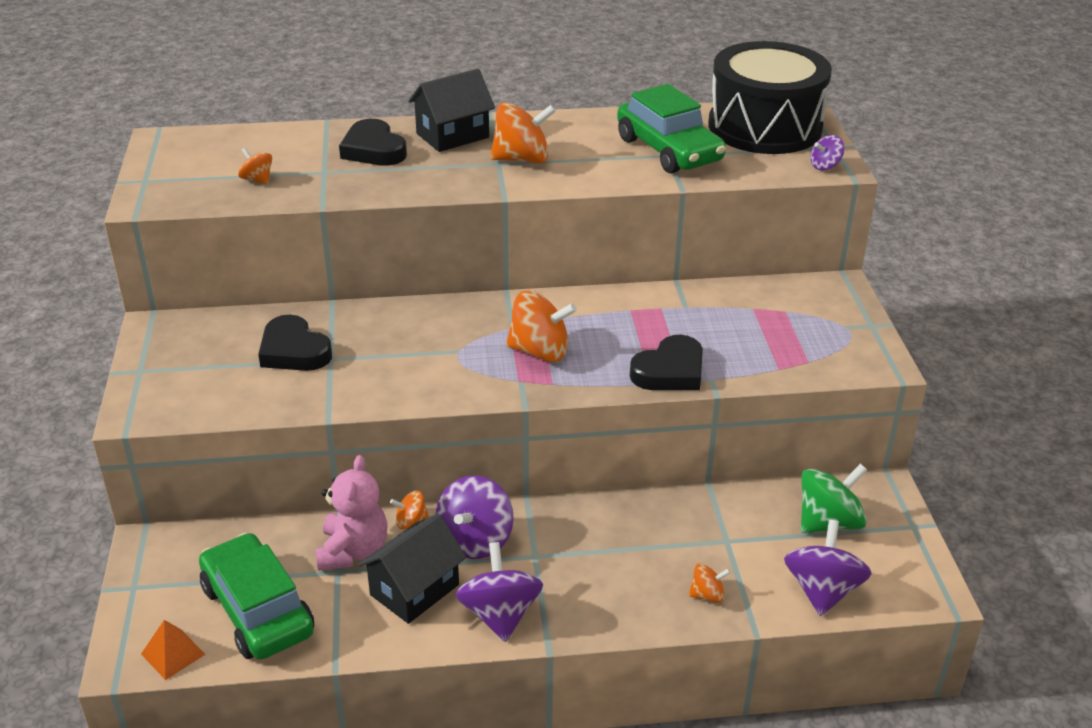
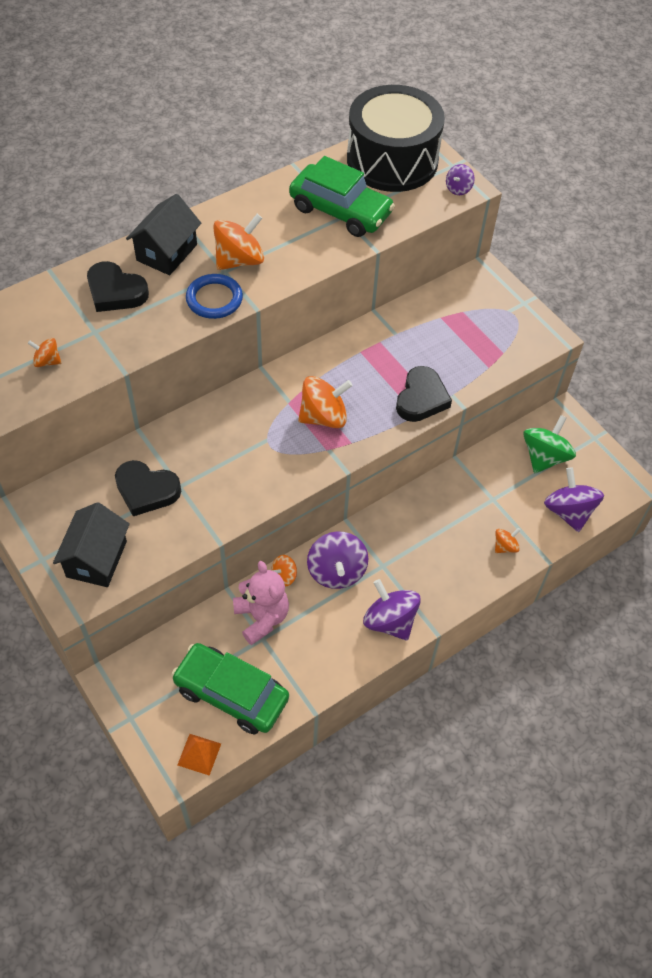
camera: 30 degrees left, 20 degrees up
black house [358,514,466,624] -> black house moved to [53,502,130,587]
none -> blue ring [186,274,243,319]

